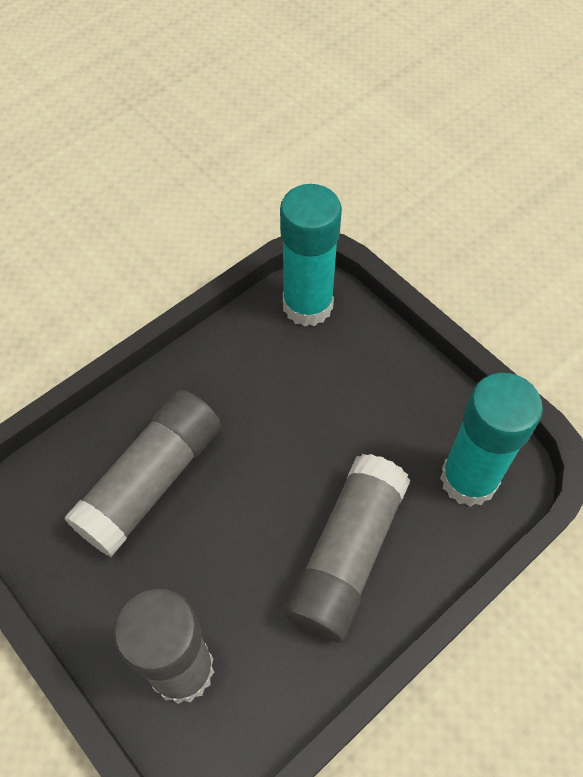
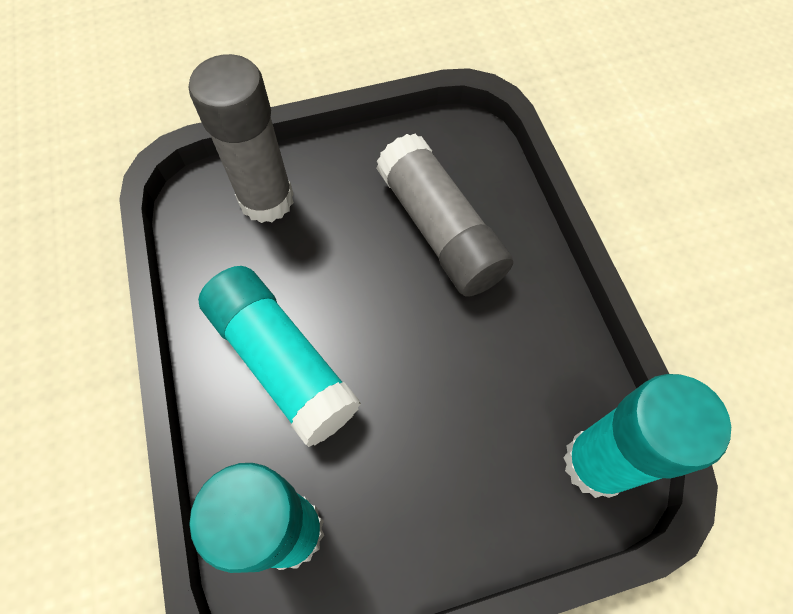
camera: 115 degrees right, 5 degrees up
grey glue stick [284,454,410,643] -> turquoise glue stick [198,266,361,447]

